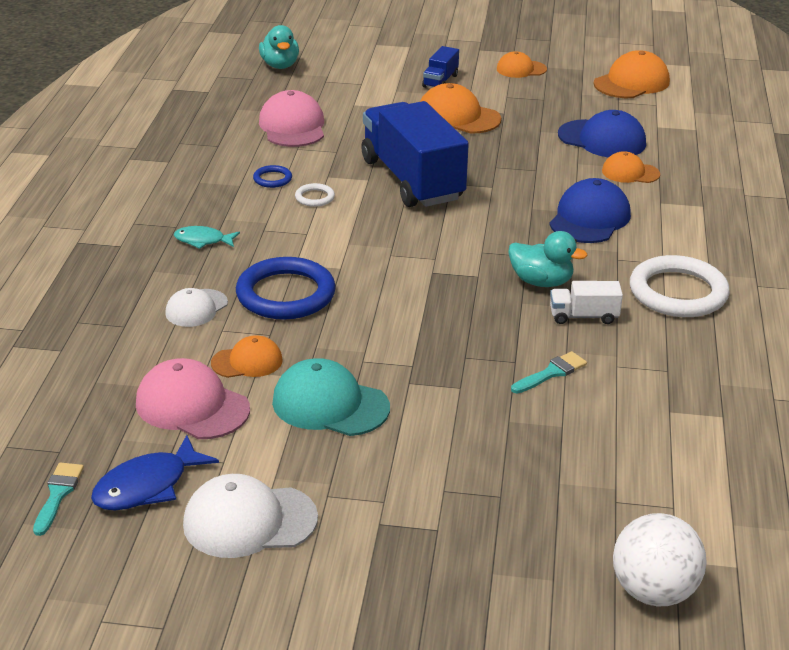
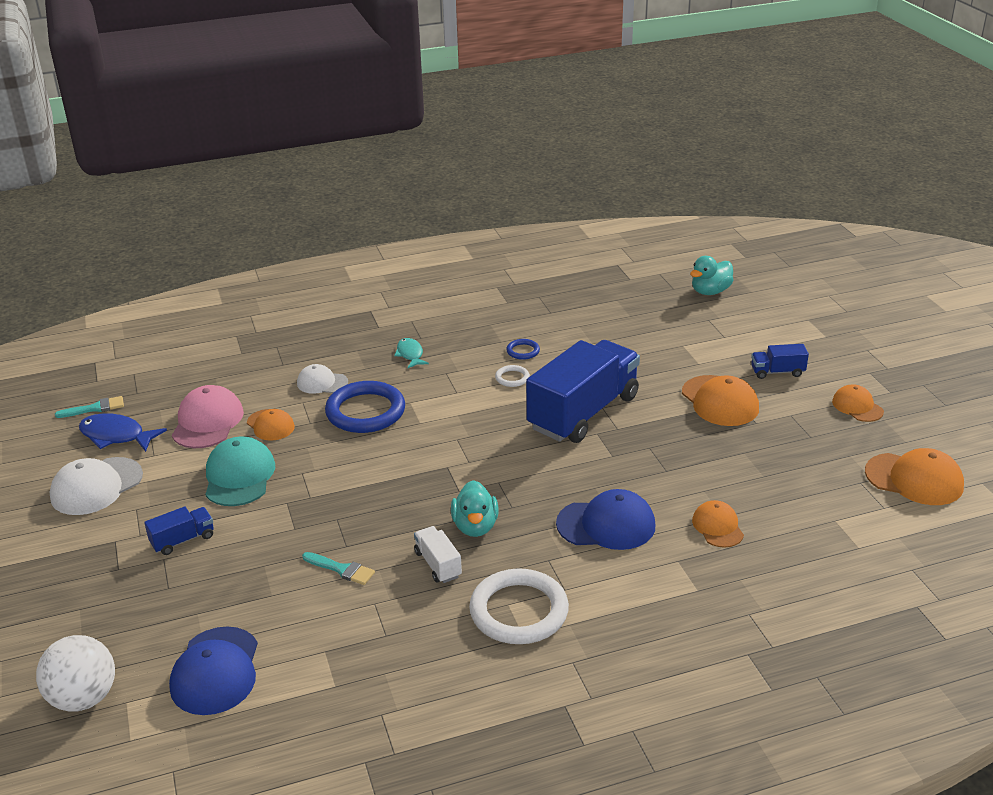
camera: 65 degrees right, 0 degrees up
white cap [183,474,318,558] -> white cap turned 105 degrees counterclockwise [50,457,143,515]
pink cap [259,90,324,147] -> none
orange cap [420,83,501,134] -> orange cap turned 150 degrees clockwise [682,375,759,426]
blue cap [558,110,646,158] -> blue cap moved to [169,626,258,715]
none -> blue truck [144,506,214,555]

